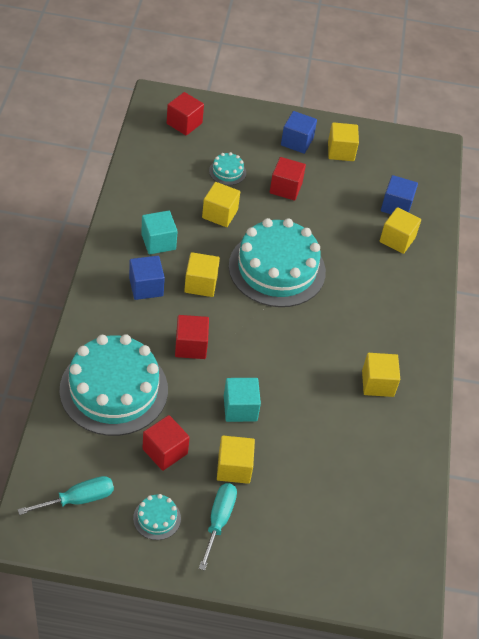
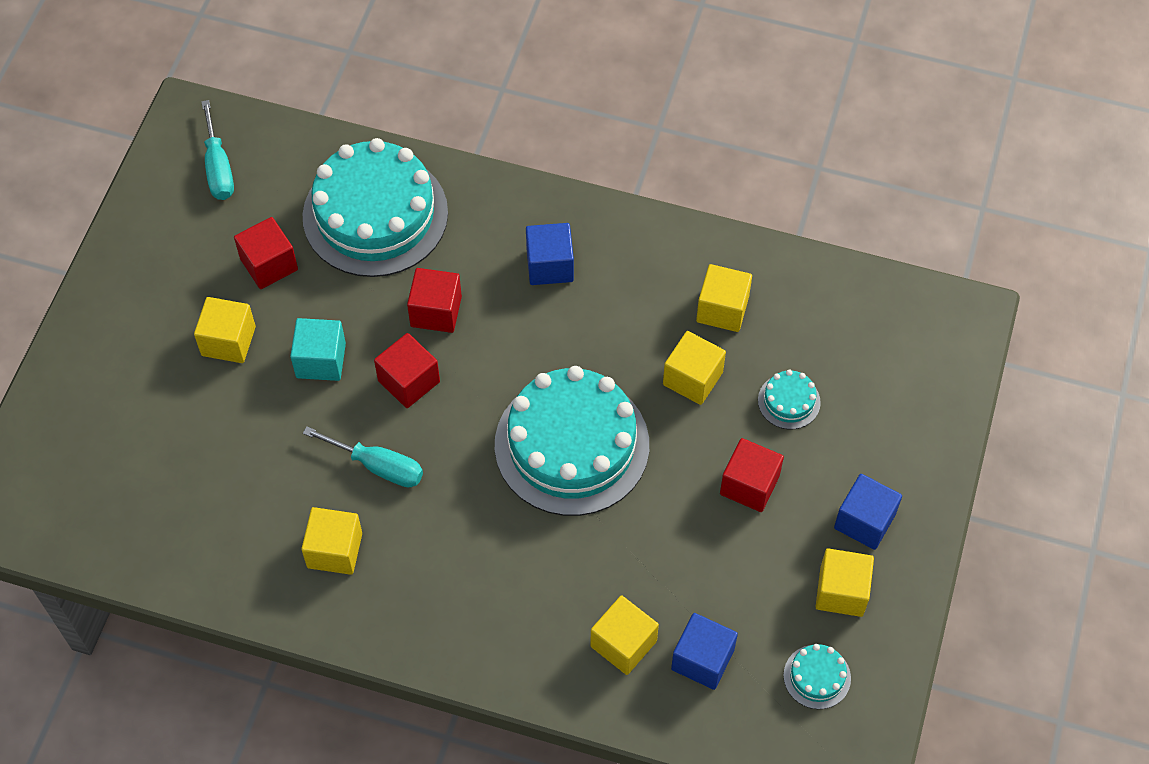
camera: 105 degrees right, 10 degrees up
turquoise cake [133,494,181,540] -> turquoise cake moved to [783,644,851,709]
turquoise cube [141,210,177,254] -> none
red cube [167,92,204,136] -> red cube moved to [374,333,440,408]
yellow cube [184,252,220,297] -> yellow cube moved to [696,264,752,332]
turquoise screwdriver [199,483,237,571] -> turquoise screwdriver moved to [303,426,423,488]

